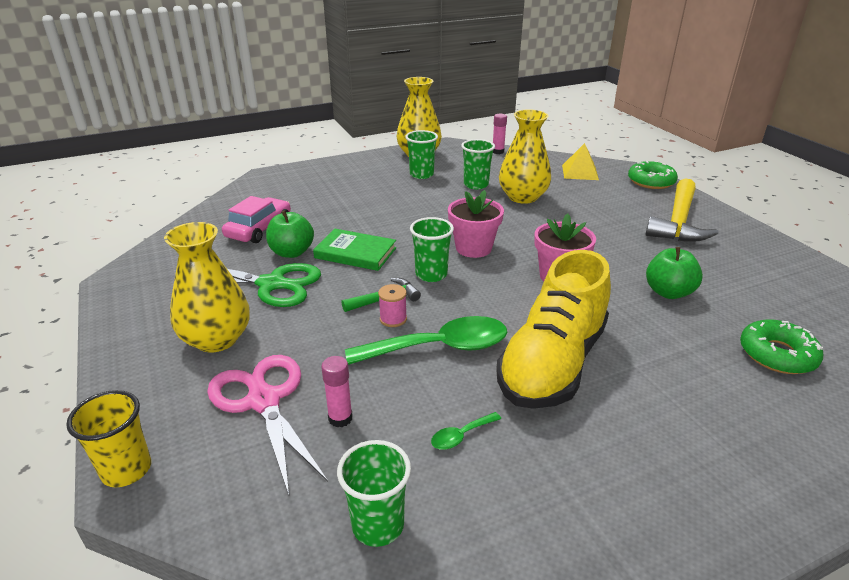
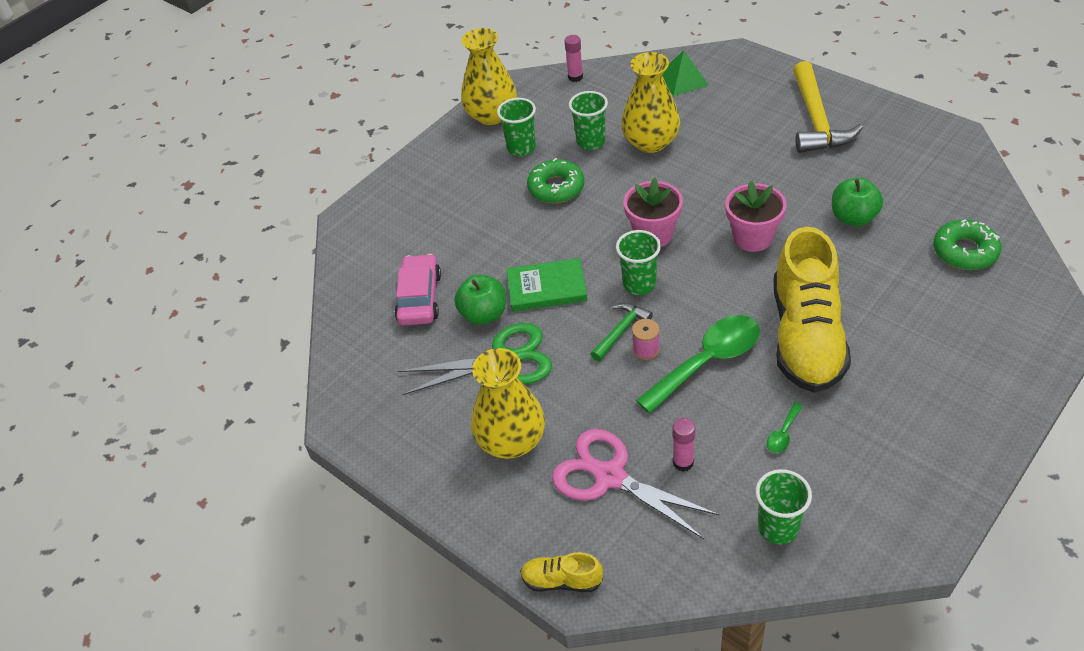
camera: 20 degrees left, 15 degrees up
yellow cup [66,390,151,487] -> yellow shoe [520,552,603,592]
yellow pyramid [562,143,599,180] -> green pyramid [662,50,709,96]
green donut [628,161,678,189] -> green donut moved to [527,158,584,203]

